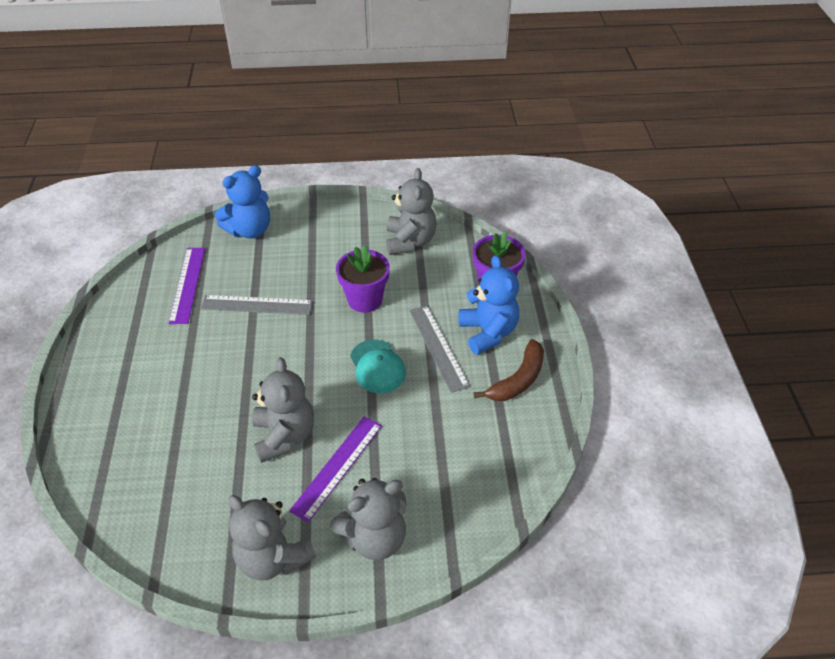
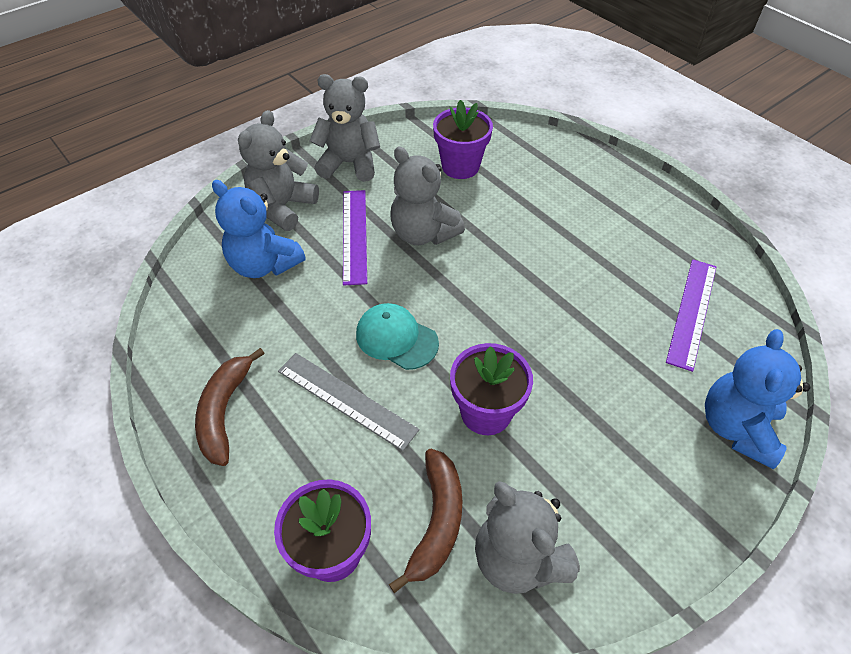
camera: 145 degrees right, 5 degrees up
purple ruler [168,248,205,324] -> purple ruler turned 60 degrees clockwise [666,259,717,372]
grey ruler [201,295,313,315] -> none
blue teddy bear [459,255,519,355] -> blue teddy bear moved to [212,180,306,278]
none -> brown banana [389,449,463,593]
none -> purple flower pot [433,100,493,179]

